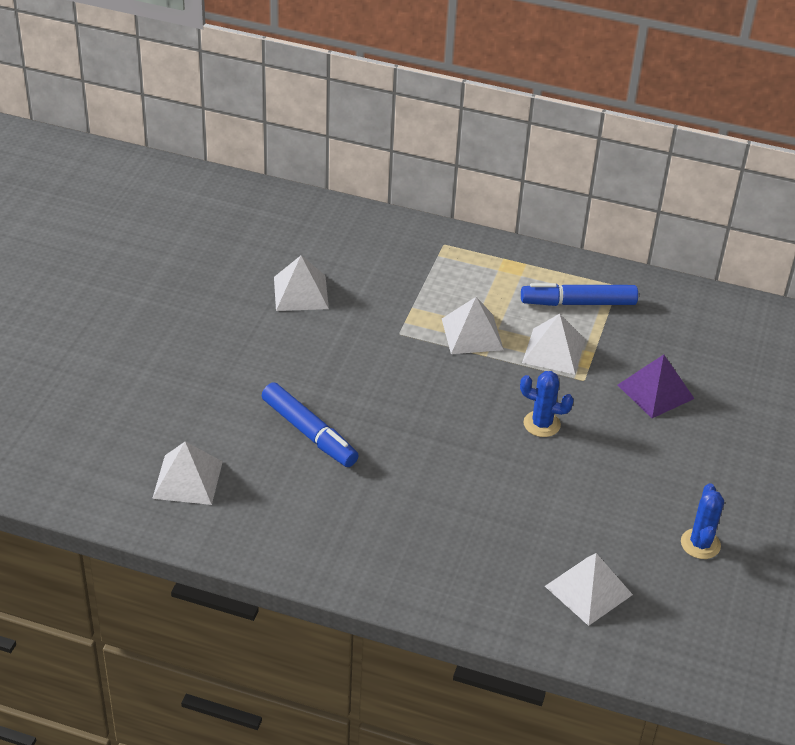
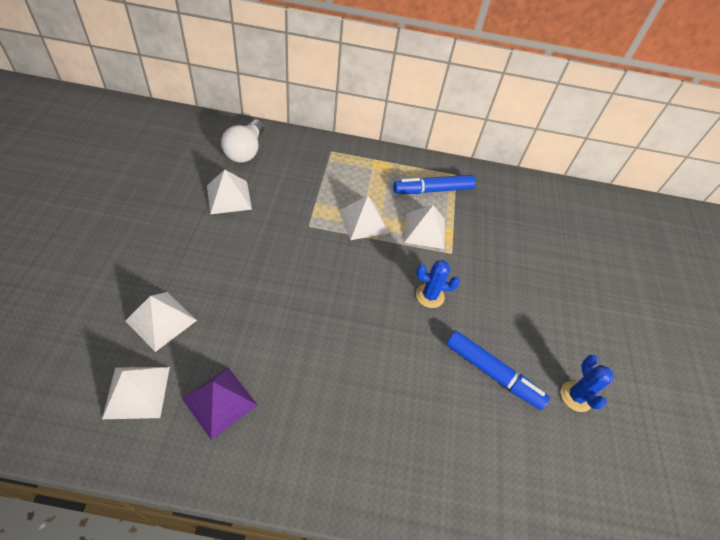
camera: 15 degrees left, 10 degrees up
blue marker [262,382,359,467] -> blue marker moved to [446,331,550,410]
white pyramid [545,553,633,626] -> white pyramid moved to [126,292,197,352]
purple pyramid [618,354,695,418] -> purple pyramid moved to [182,367,258,440]
none -> white light bulb [221,119,264,163]

